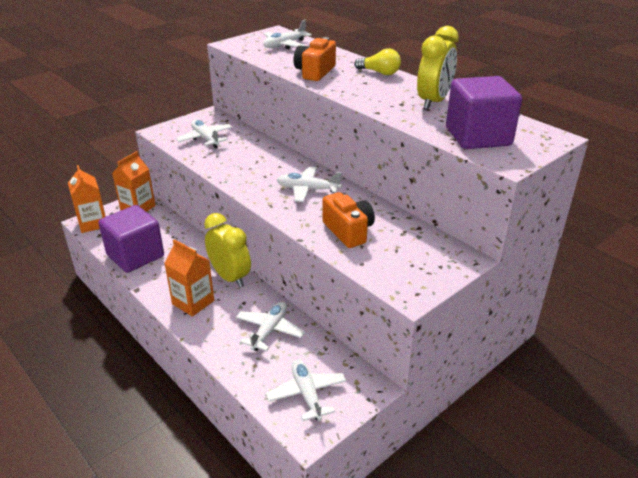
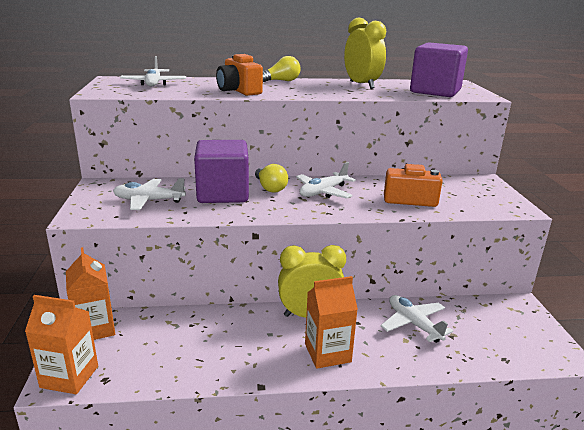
camera: 55 degrees left, 10 degrees down
purple cube [98,205,164,273] -> purple cube moved to [194,140,249,203]
white plane [266,359,346,421] -> none
none -> yellow light bulb [255,164,288,193]

